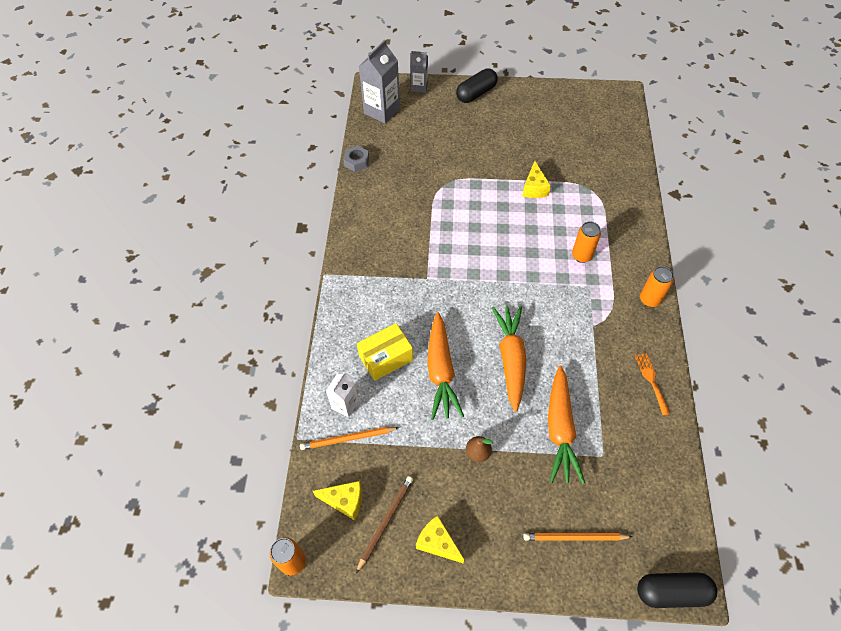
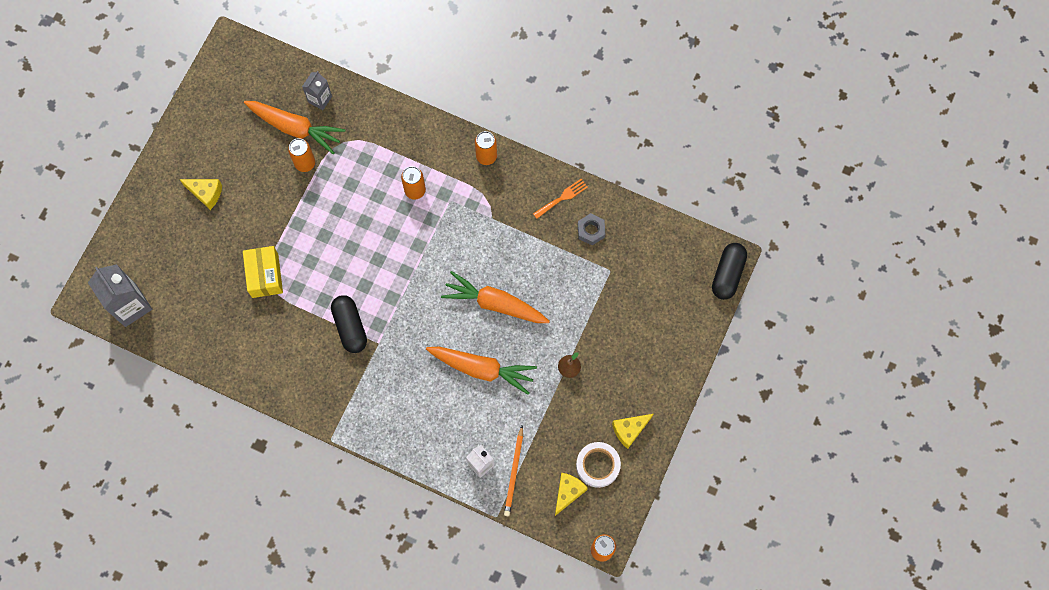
camera: 70 degrees left, 15 degrees up
grey nut [343,146,369,172] -> grey nut moved to [578,213,605,245]
brown pencil [356,476,413,573] -> white tape [576,442,621,488]
yellow box [357,323,413,381] -> yellow box moved to [243,246,283,298]
grey carton [410,51,428,93] -> grey carton moved to [302,71,332,110]
black capsule [456,68,498,103] -> black capsule moved to [331,295,367,353]
yellow cheese [522,161,551,198] -> yellow cheese moved to [179,179,222,210]
orange pencil [523,533,633,541] -> none
orange carrot [548,366,585,484] -> orange carrot moved to [244,101,345,154]
orange fork [635,353,670,415] -> orange fork turned 135 degrees clockwise [533,179,588,219]
none -> orange can [288,138,315,172]

